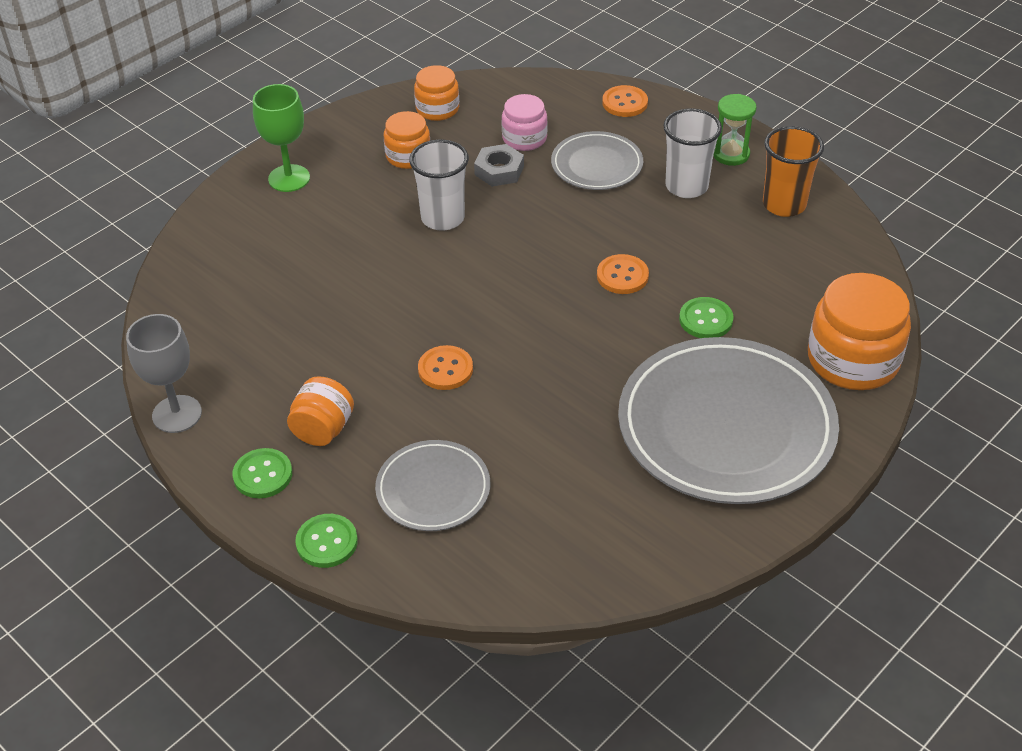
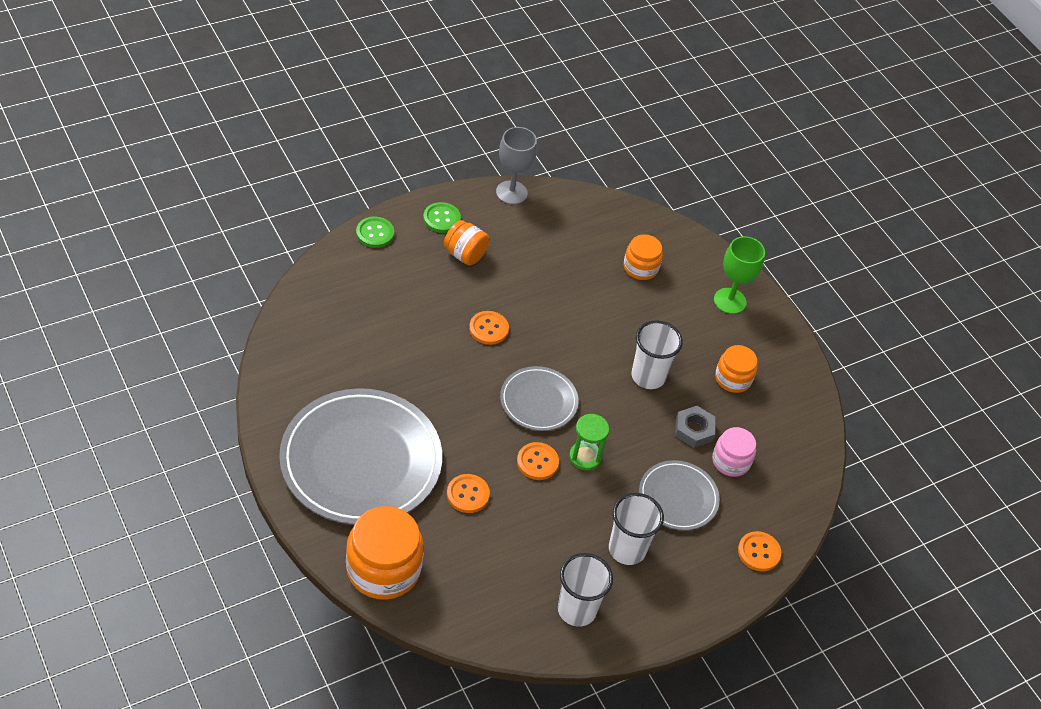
camera: 100 degrees right, 5 degrees up
grey plate [375,440,490,531] -> grey plate moved to [500,366,579,431]
orange jar [414,65,459,121] -> orange jar moved to [624,234,663,280]
green button [679,297,734,338] -> orange button [447,474,490,513]
green hourglass [713,94,756,166] -> green hourglass moved to [569,414,609,470]
orange cup [763,126,824,217] -> white cup [558,553,613,627]

